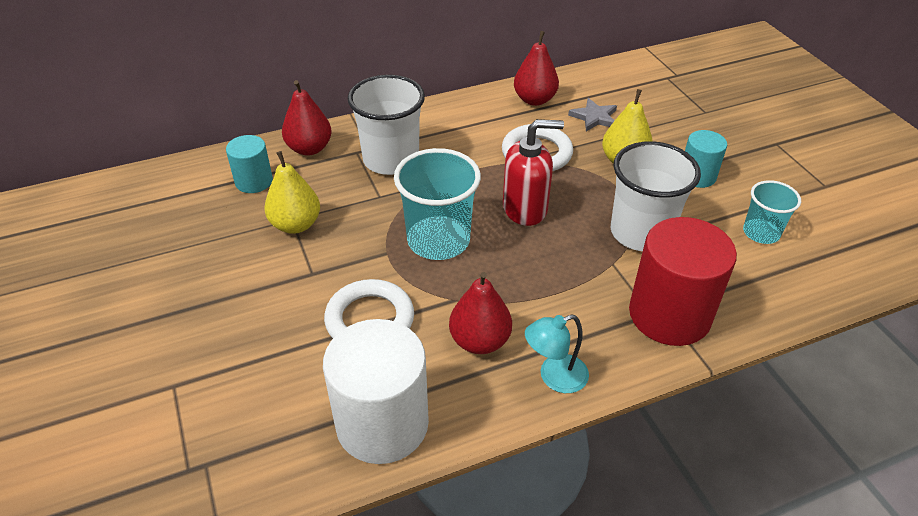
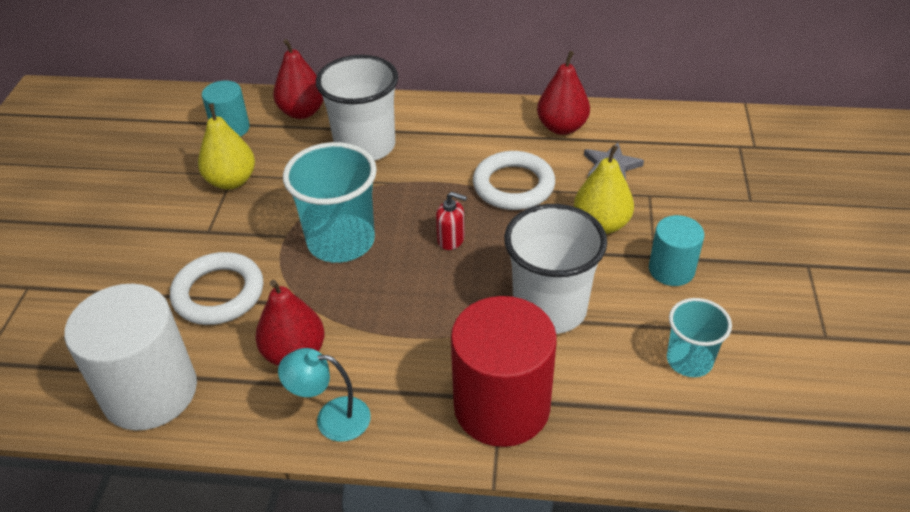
camera: 30 degrees right, 0 degrees up
red soap dispenser [503,119,564,226] -> red soap dispenser [436,192,467,250], size x0.53

